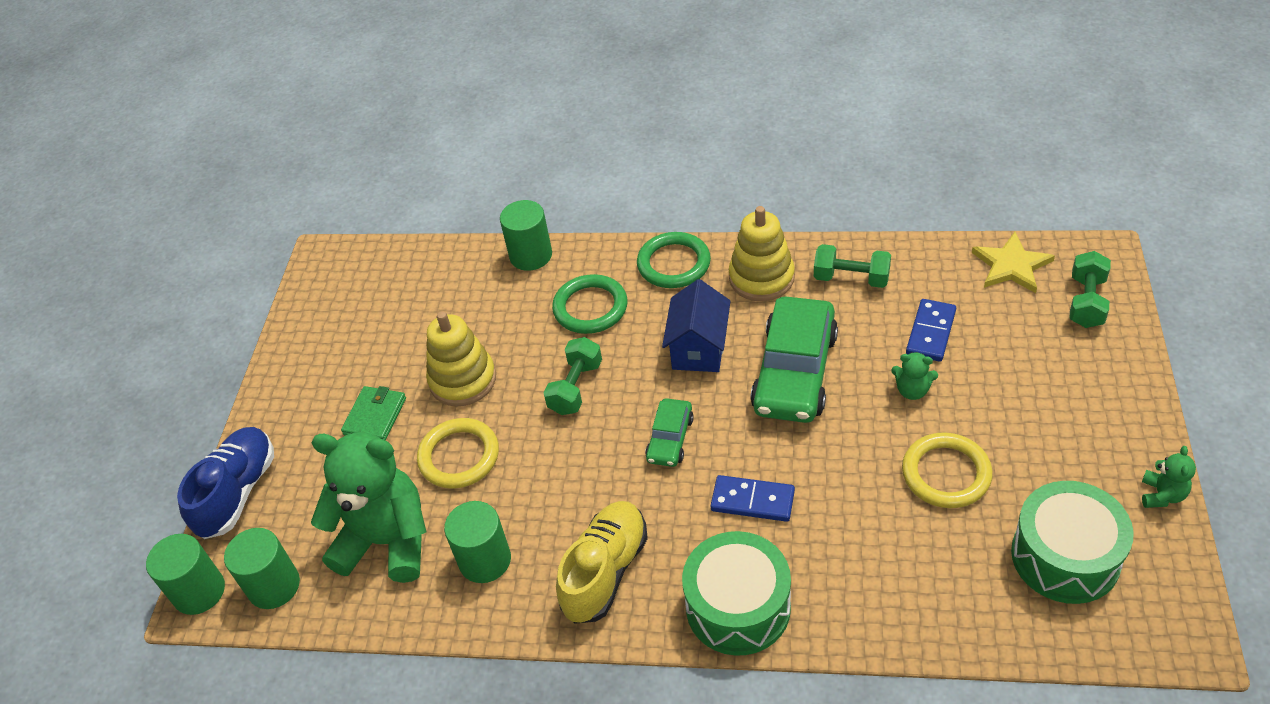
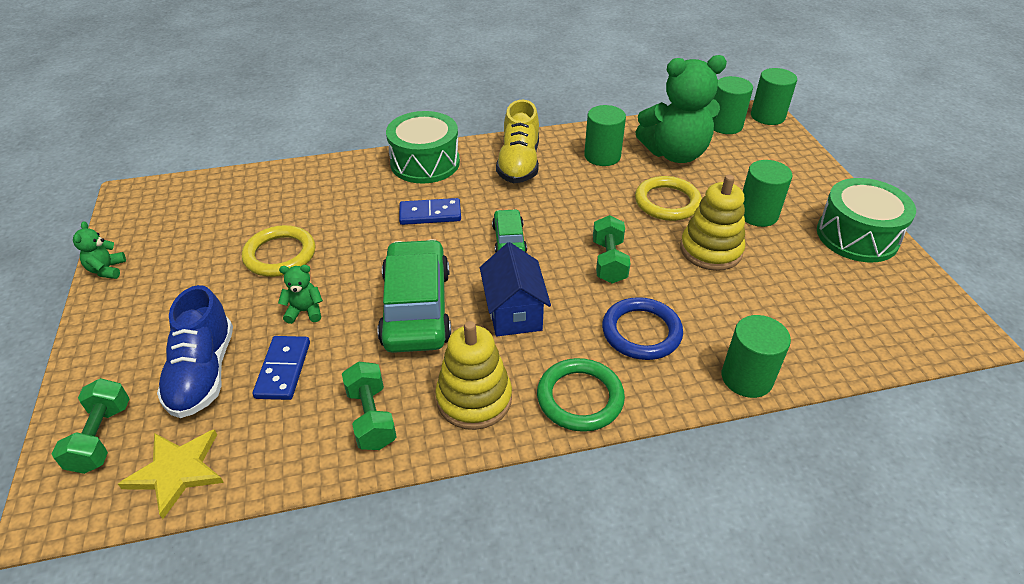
camera: 155 degrees right, 5 degrees down
blue shoe [177,427,274,539] -> blue shoe moved to [157,285,233,418]
green wallet [341,386,406,441] -> green cylinder [743,160,792,227]
green ring [552,274,628,334] -> blue ring [602,297,683,360]
green dumbbell [814,244,891,288] -> green dumbbell turned 75 degrees clockwise [342,361,397,450]
green drum [1011,481,1134,604] -> green drum moved to [817,178,916,262]

